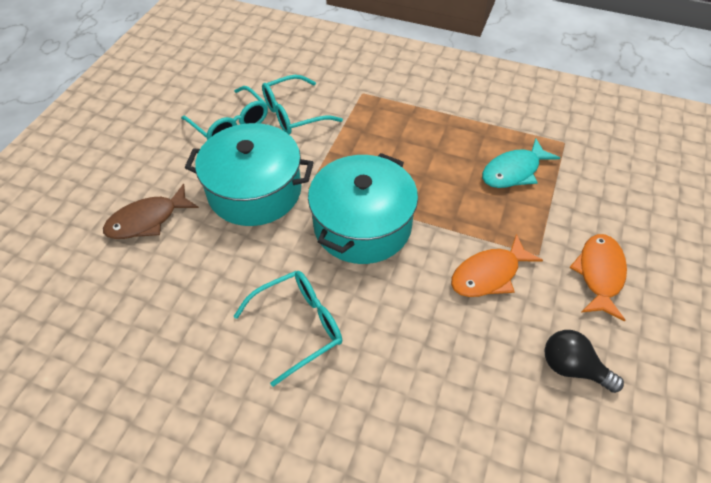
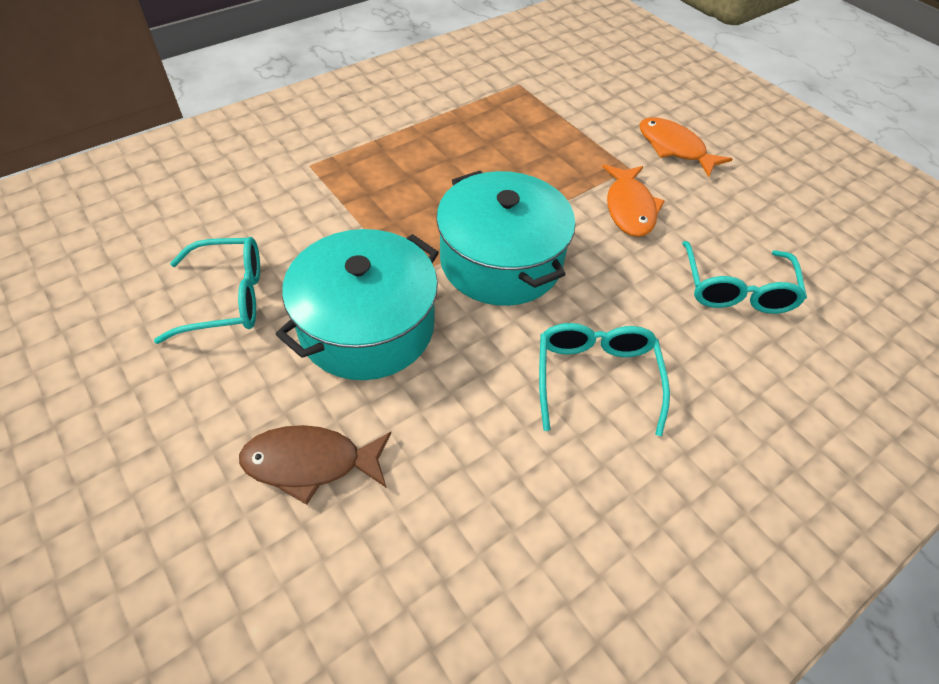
camera: 60 degrees left, 0 degrees up
brown fish [103,184,199,239] -> brown fish turned 90 degrees clockwise [239,425,391,505]
turquoise glasses [262,75,343,135] -> turquoise glasses moved to [682,241,807,314]
turquoise fish [482,138,560,188] -> none
black light bulb [544,330,624,393] -> none

